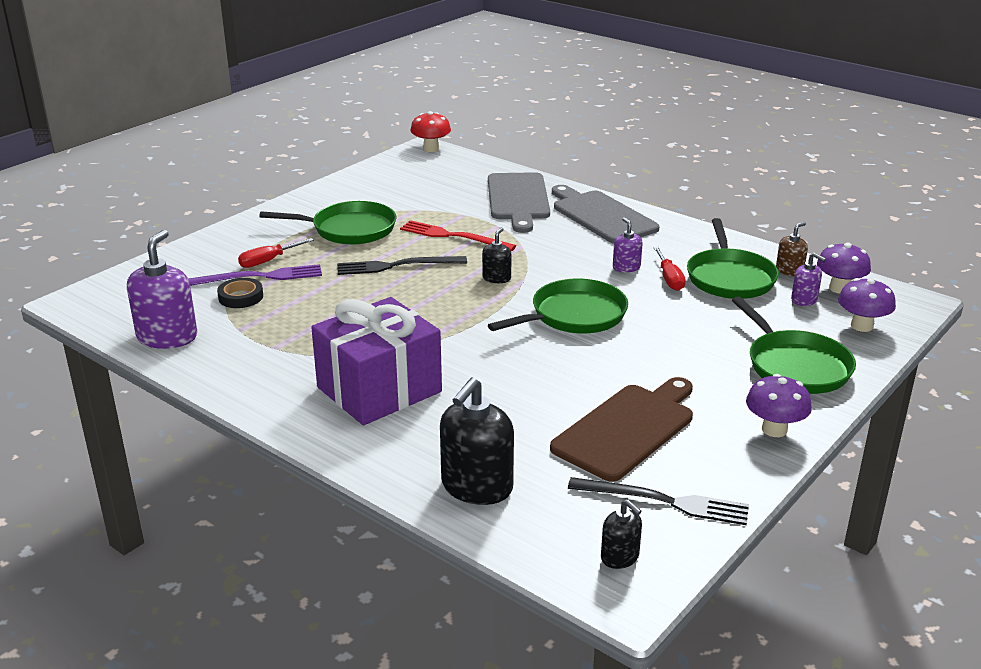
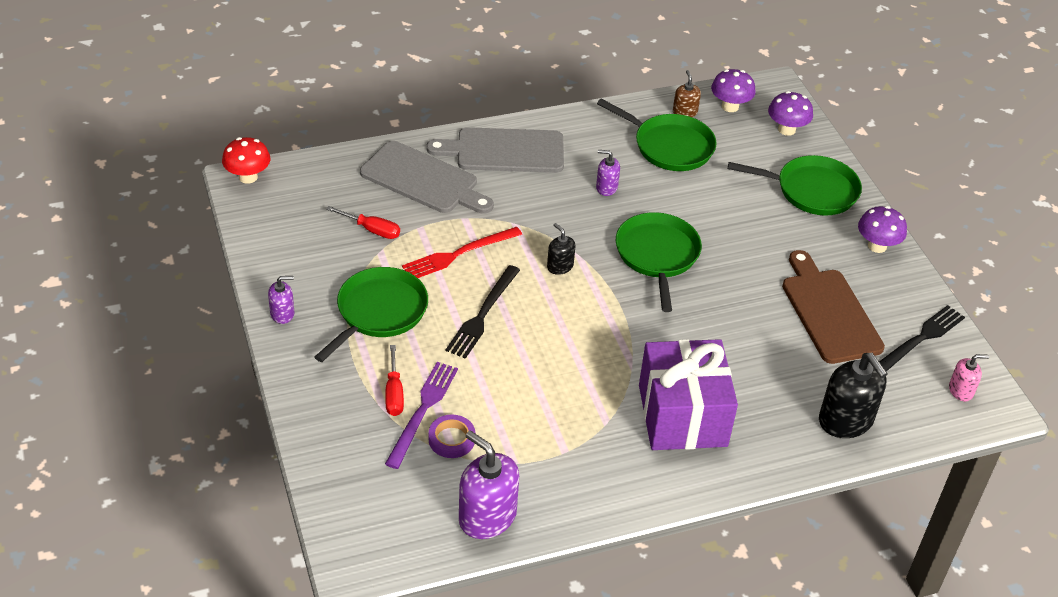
camera: 60 degrees left, 15 degrees up
black tape [217,278,263,308] -> purple tape [429,415,476,458]
black soap dispenser [601,499,642,569] -> pink soap dispenser [949,354,989,401]
red screwdriver [653,247,686,291] -> red screwdriver moved to [326,206,400,239]
purple soap dispenser [791,253,826,306] -> purple soap dispenser moved to [268,276,294,324]

